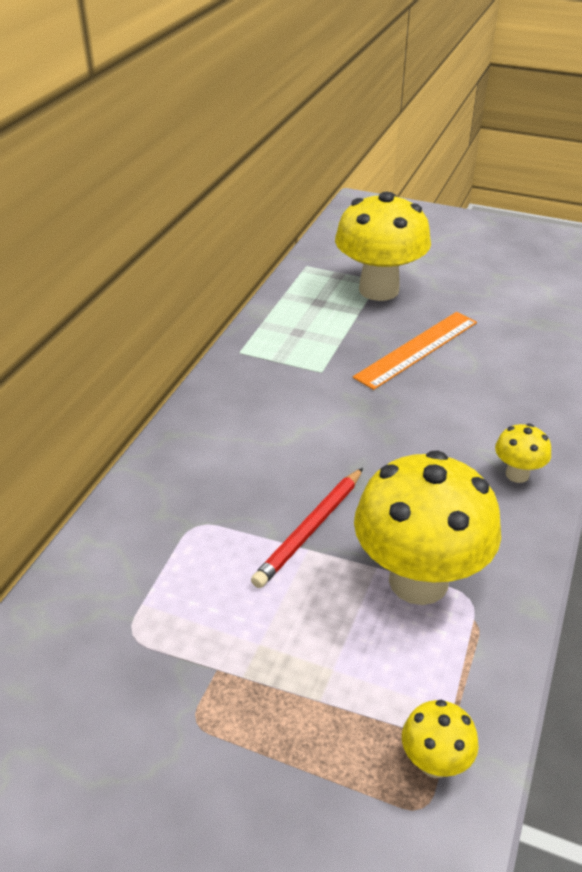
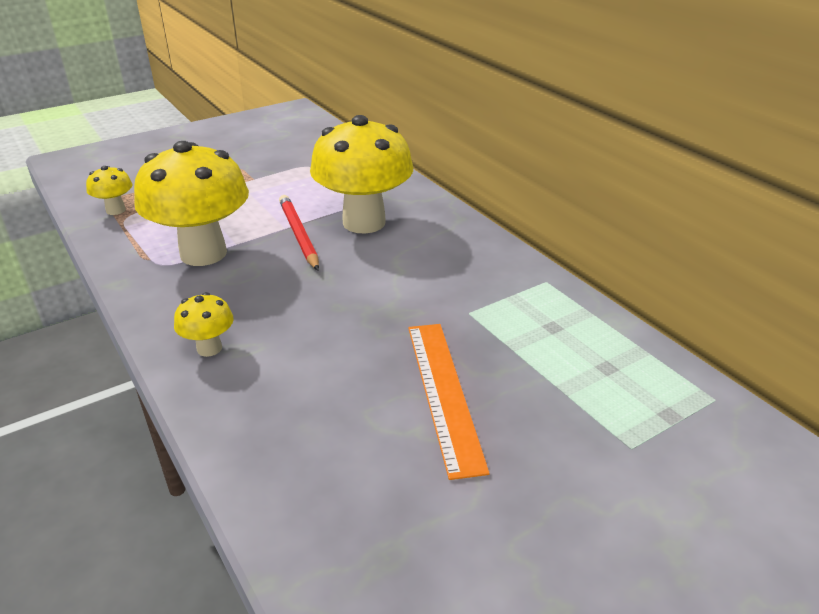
camera: 125 degrees right, 5 degrees down
yellow mushroom [335,192,431,301] -> yellow mushroom moved to [310,115,413,234]

